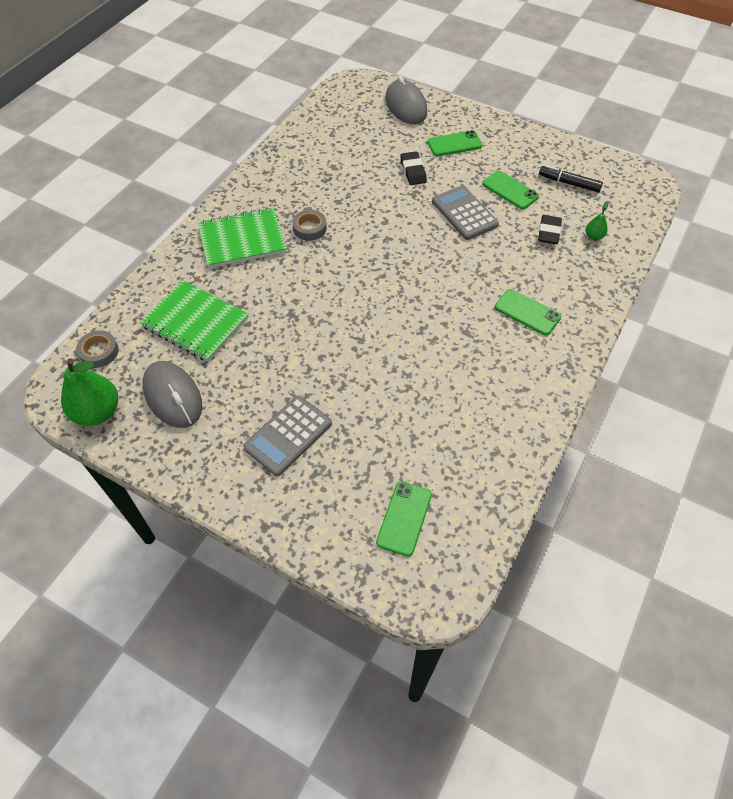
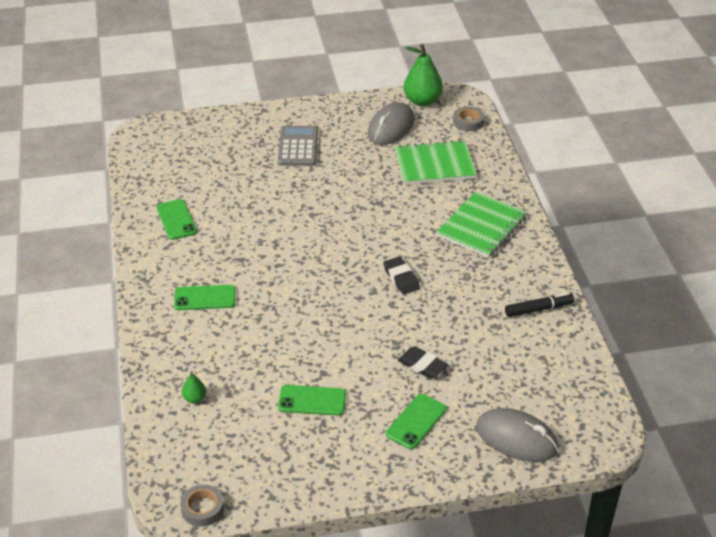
camera: 140 degrees right, 15 degrees down
grey mouse [142,361,202,428] -> grey mouse turned 75 degrees counterclockwise [368,102,415,145]
grey tape [292,210,327,241] -> grey tape moved to [180,484,224,526]
green phone [376,481,432,557] -> green phone moved to [157,199,197,240]
grey calculator [432,185,499,240] -> none
black eraser [538,215,562,244] -> black eraser moved to [383,257,420,294]
black marker [539,165,603,192] -> black marker moved to [505,293,574,317]

